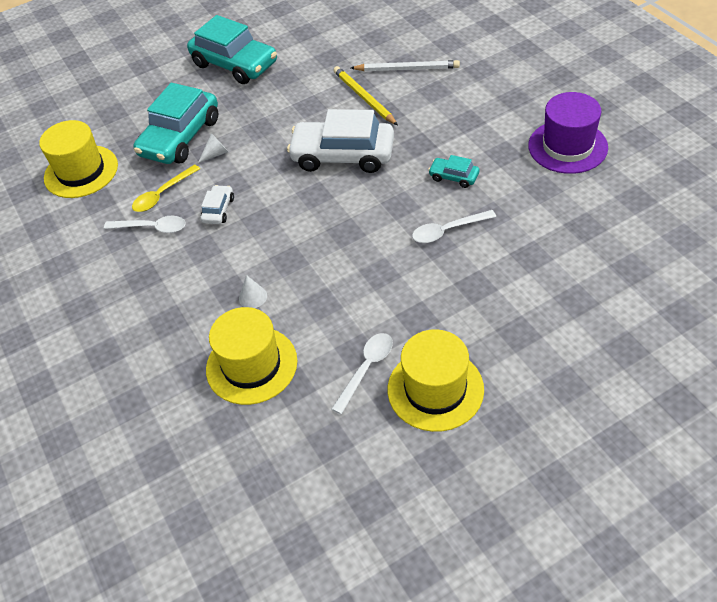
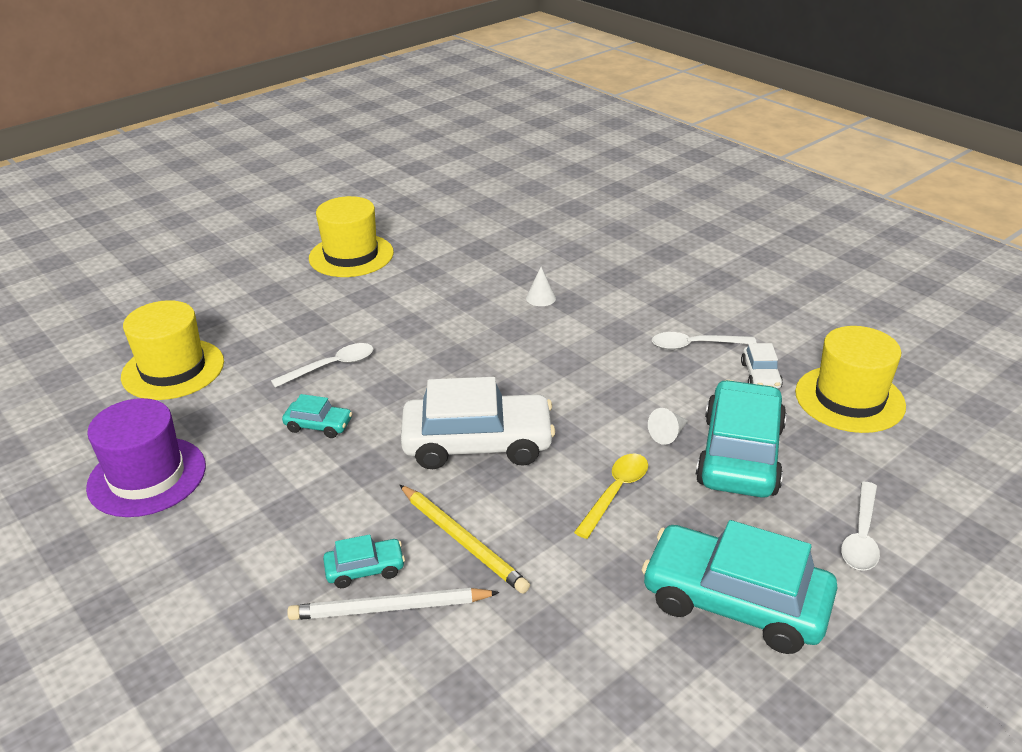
camera: 165 degrees right, 15 degrees down
yellow spoon [132,164,200,212] -> yellow spoon moved to [574,454,648,539]
white car [201,185,234,224] -> white car moved to [741,343,783,389]
yellow hat [206,307,297,405] -> yellow hat moved to [121,300,224,400]
white spoon [332,333,393,414] -> white spoon moved to [841,482,880,571]
none -> turquoise car [323,535,405,588]

